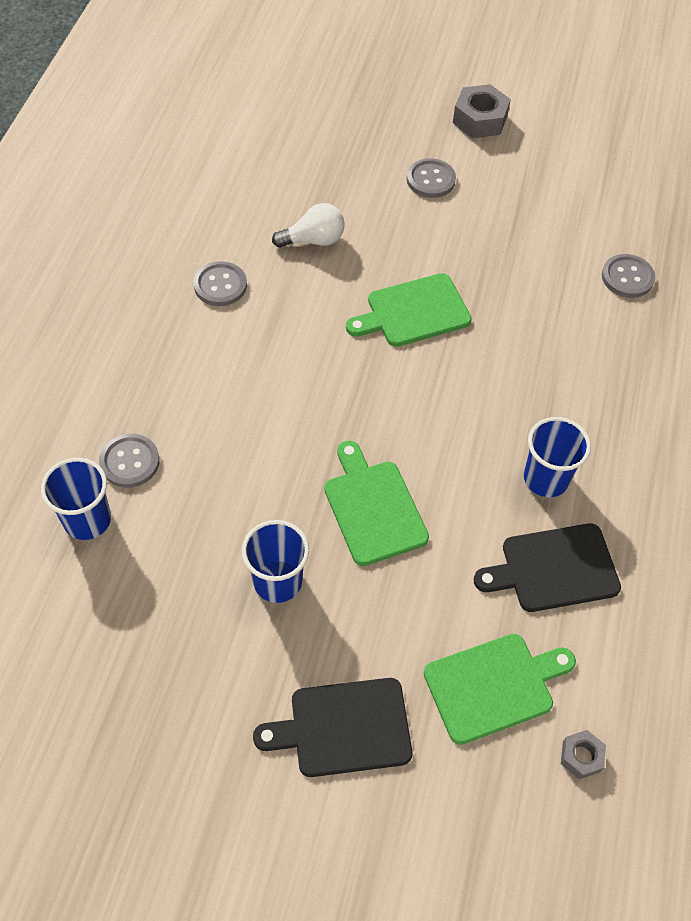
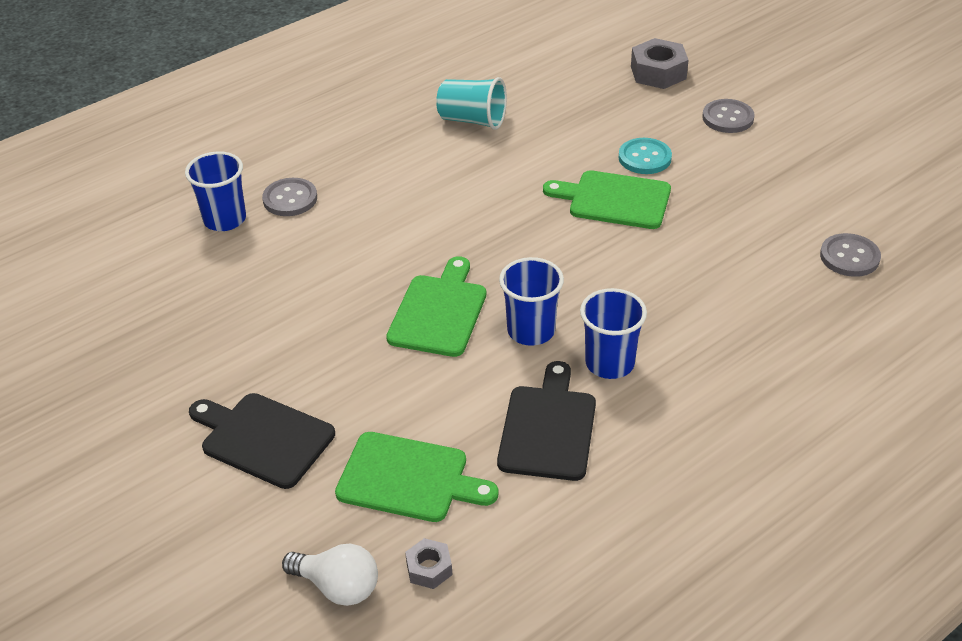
camera: 40 degrees right, 15 degrees down
grey button [194,261,247,306] -> turquoise cup [436,77,507,130]
blue cup [242,520,309,603] -> blue cup moved to [499,257,564,346]
white light bulb [272,203,345,248] -> white light bulb moved to [282,543,378,606]
grey nut [453,84,511,138] -> grey nut moved to [631,38,688,89]
black cutting board [474,523,621,612] -> black cutting board turned 75 degrees clockwise [497,361,596,481]
none -> turquoise button [619,138,672,174]

